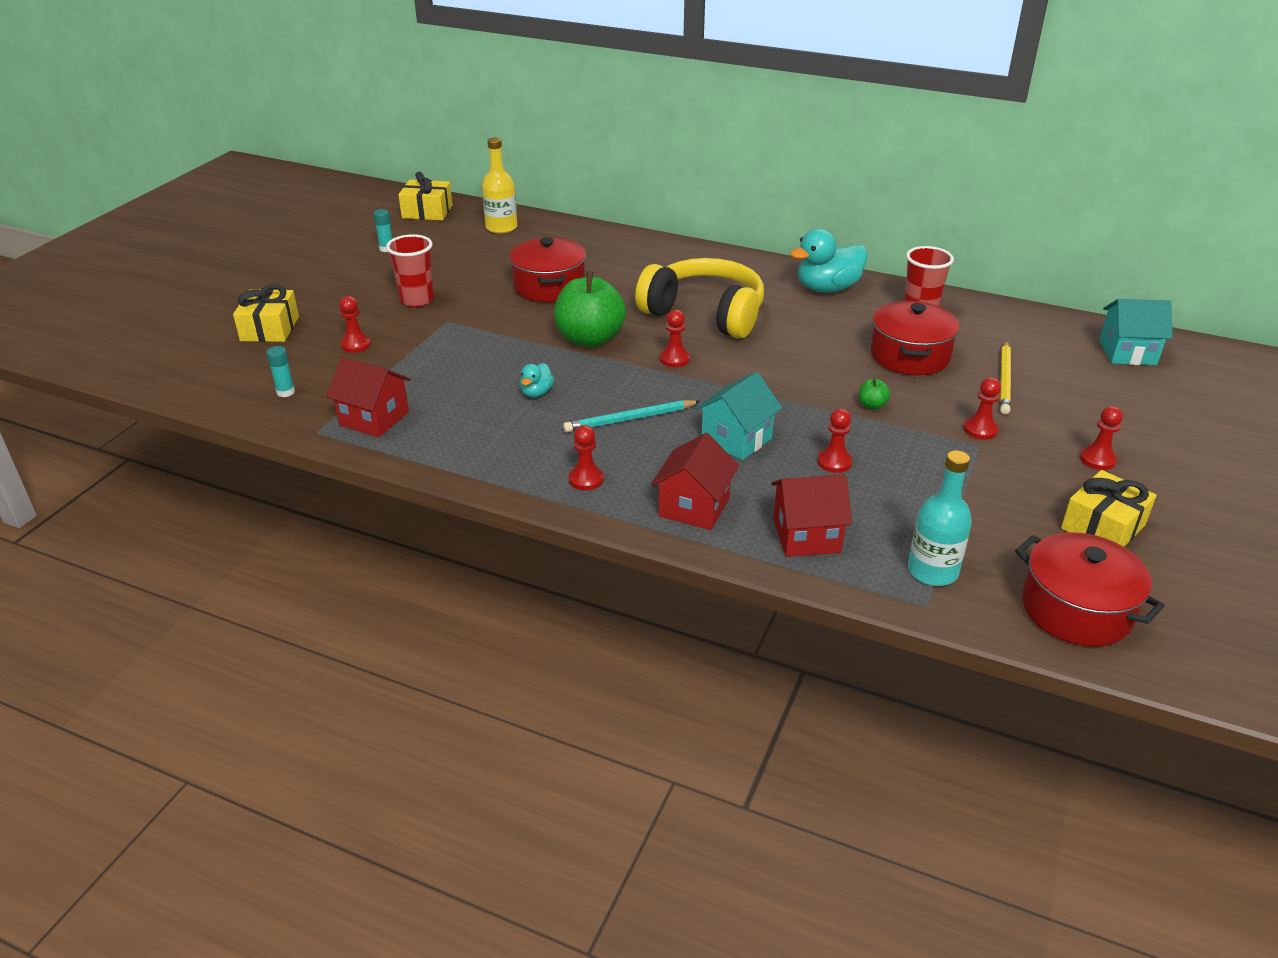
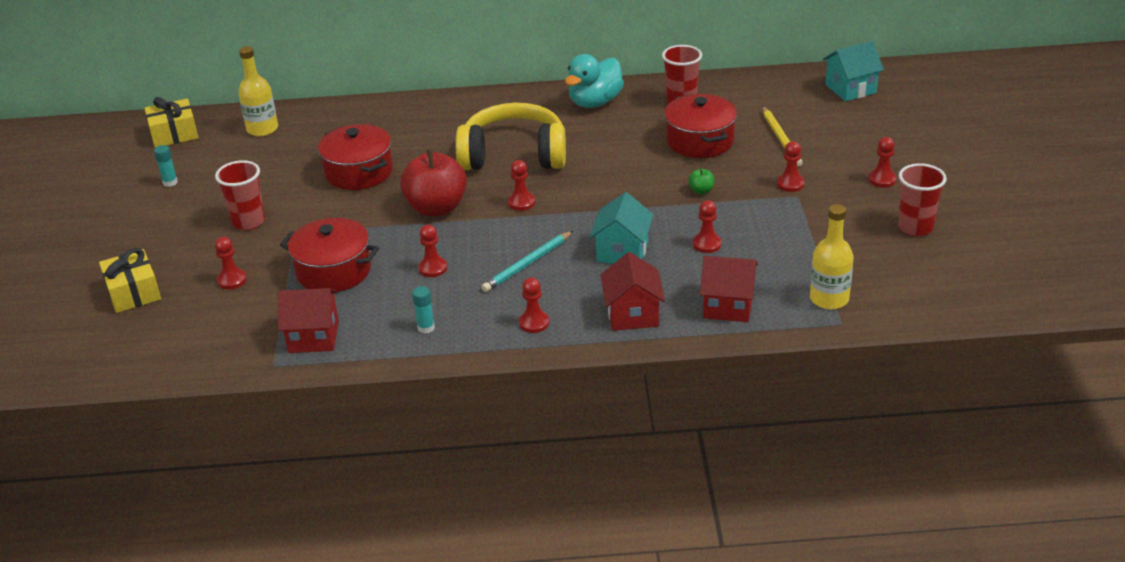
camera: 25 degrees left, 0 degrees up
turquoise glue stick [266,346,295,397] -> turquoise glue stick moved to [412,286,435,333]
turquoise duck [520,363,554,397] -> red pawn [418,224,447,277]
green apple [554,271,626,347] -> red apple [400,149,467,217]
red house [771,474,852,557] -> red house turned 45 degrees clockwise [700,256,758,322]
turquoise bottle [908,450,972,586] -> yellow bottle [810,204,853,309]
red pot [1015,532,1165,647] -> red pot moved to [280,218,379,292]
yellow gift [1061,470,1156,547] -> red cup [898,163,947,237]

